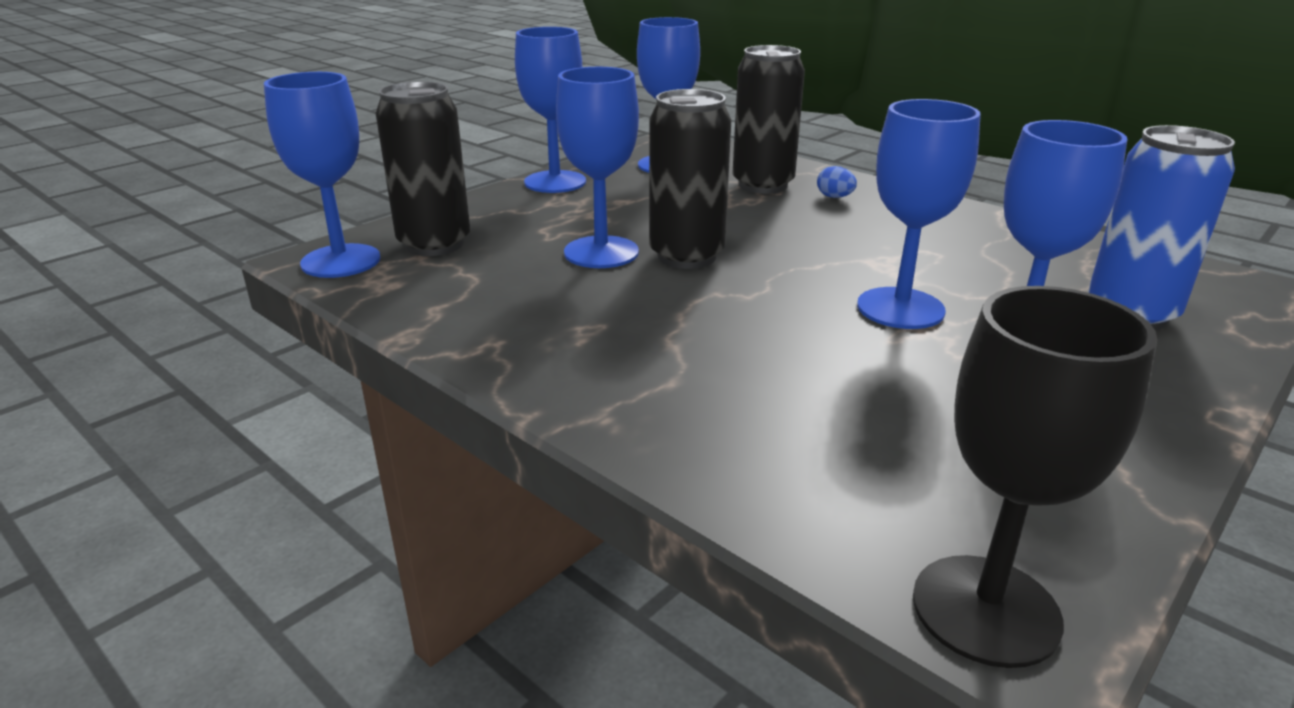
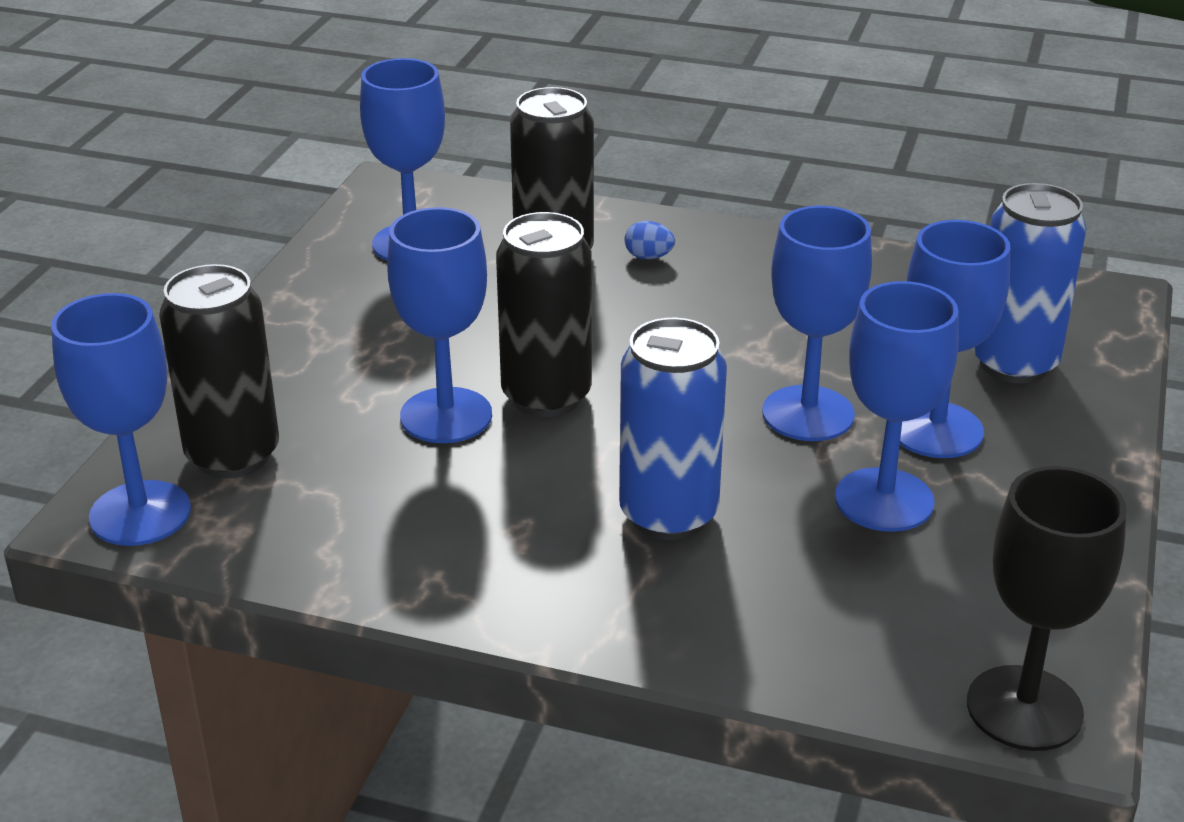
camera: 25 degrees left, 5 degrees up
blue goblet [515,27,586,193] -> blue goblet moved to [835,281,959,532]
none -> blue can [619,318,727,540]

